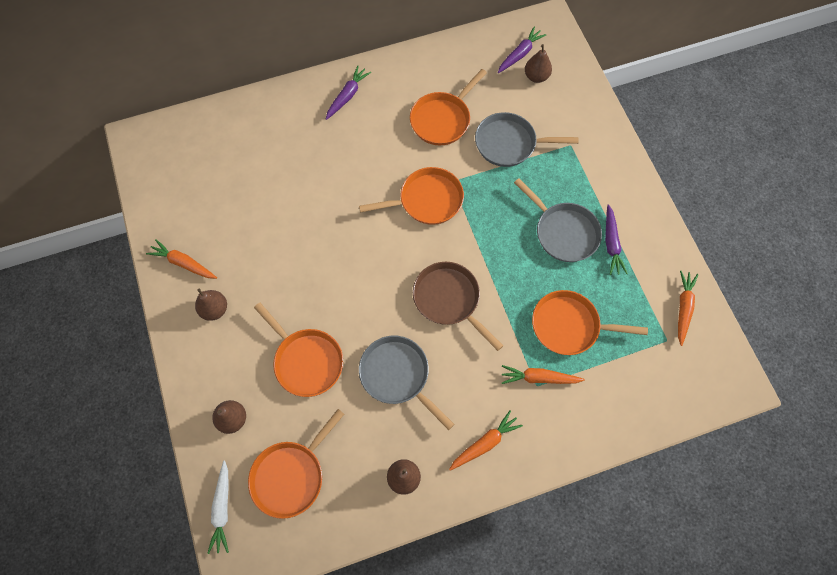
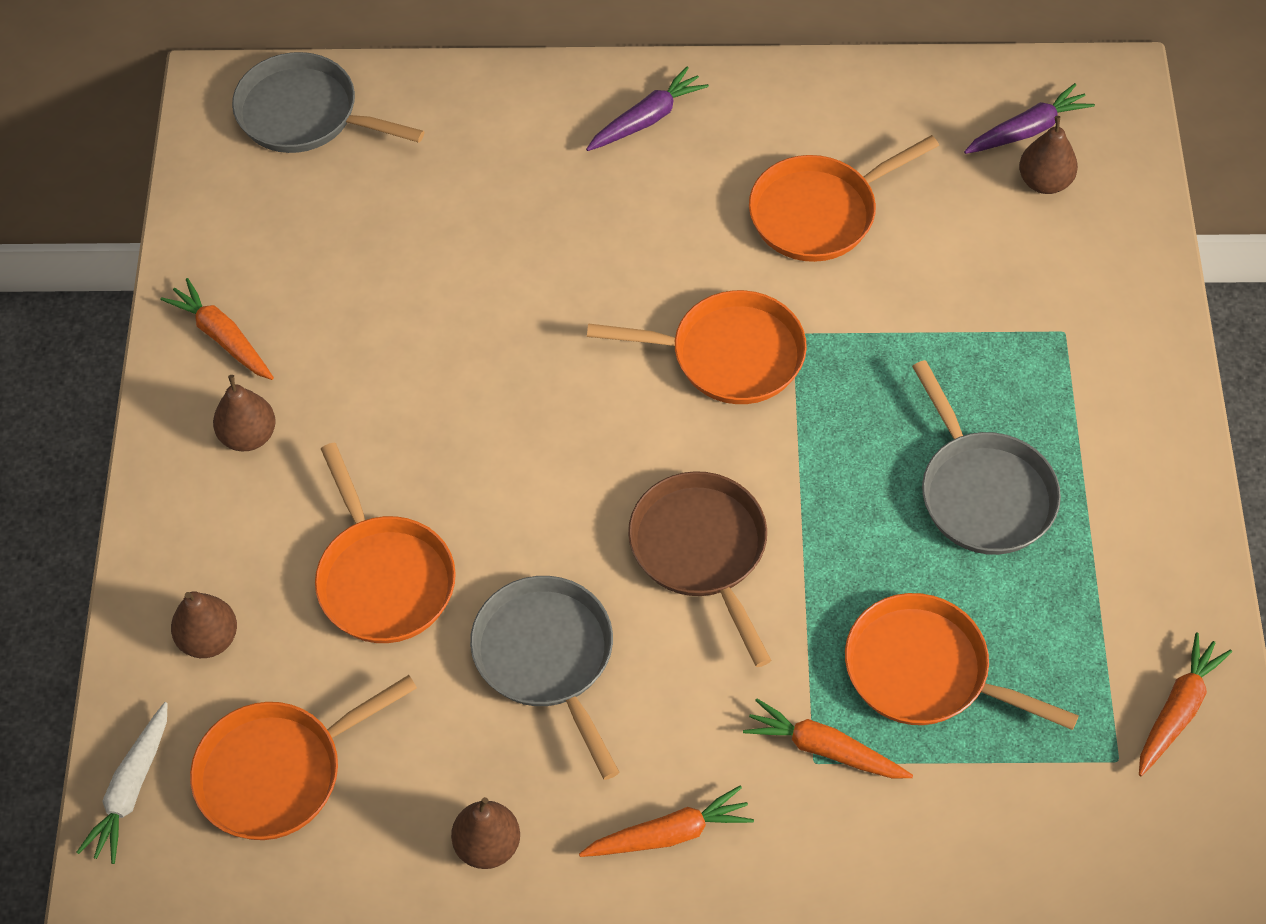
camera: 20 degrees right, 10 degrees down
grey pan [475,112,579,167] -> grey pan moved to [232,52,425,153]
purple carrot [605,204,628,275] -> none

